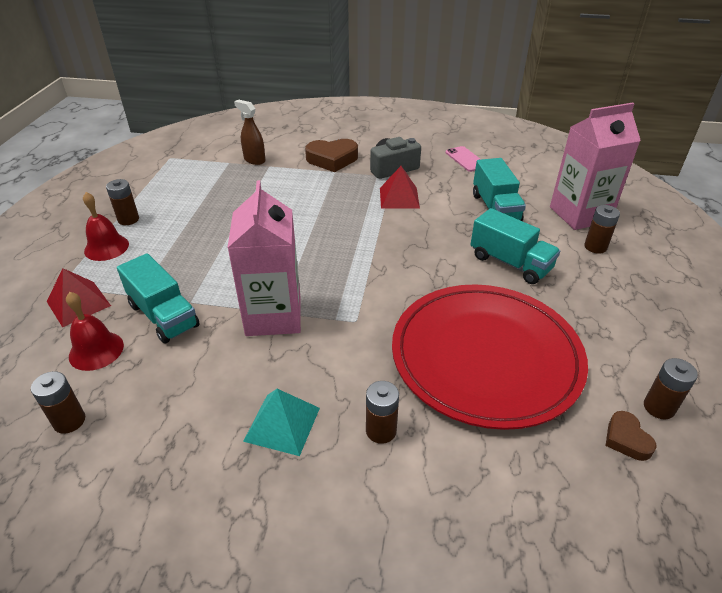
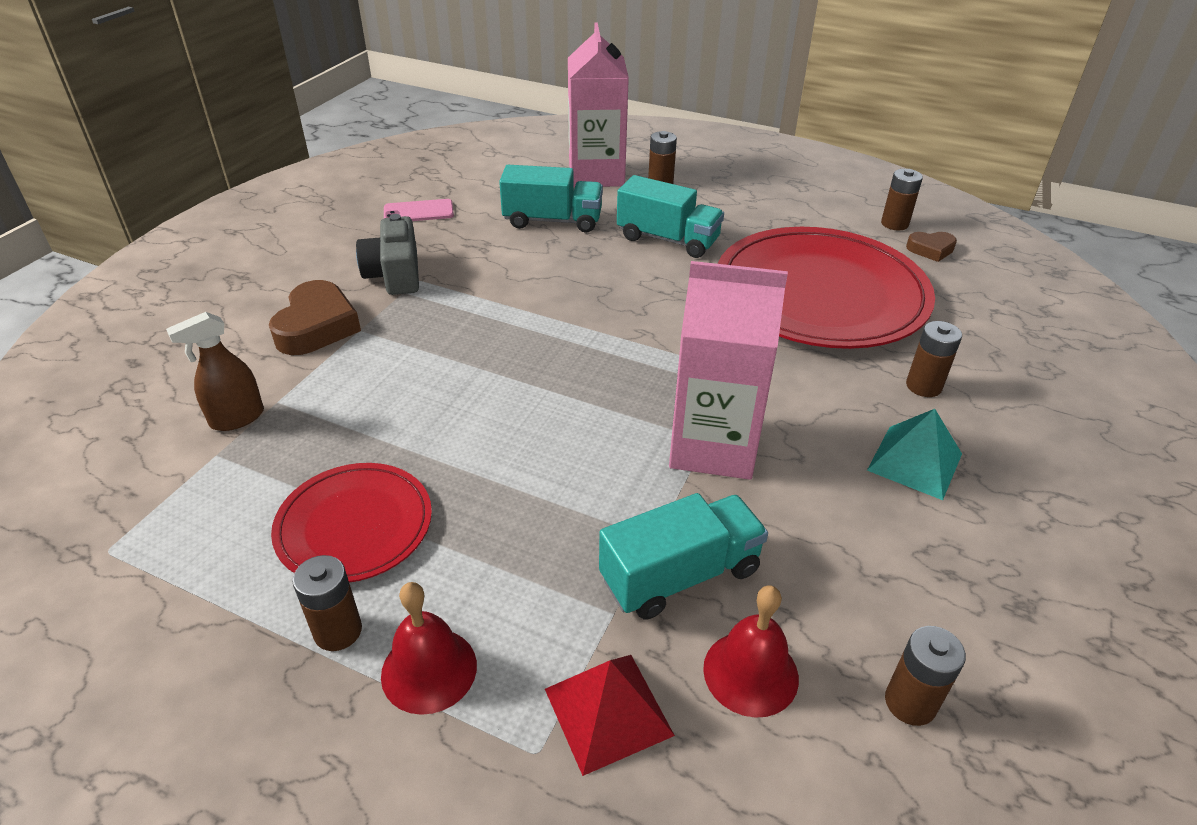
camera: 75 degrees left, 0 degrees up
red pyramid [380,166,420,209] -> none
turquoise truck [470,208,560,284] -> turquoise truck turned 60 degrees clockwise [617,175,724,258]
none -> red plate [271,463,432,583]

